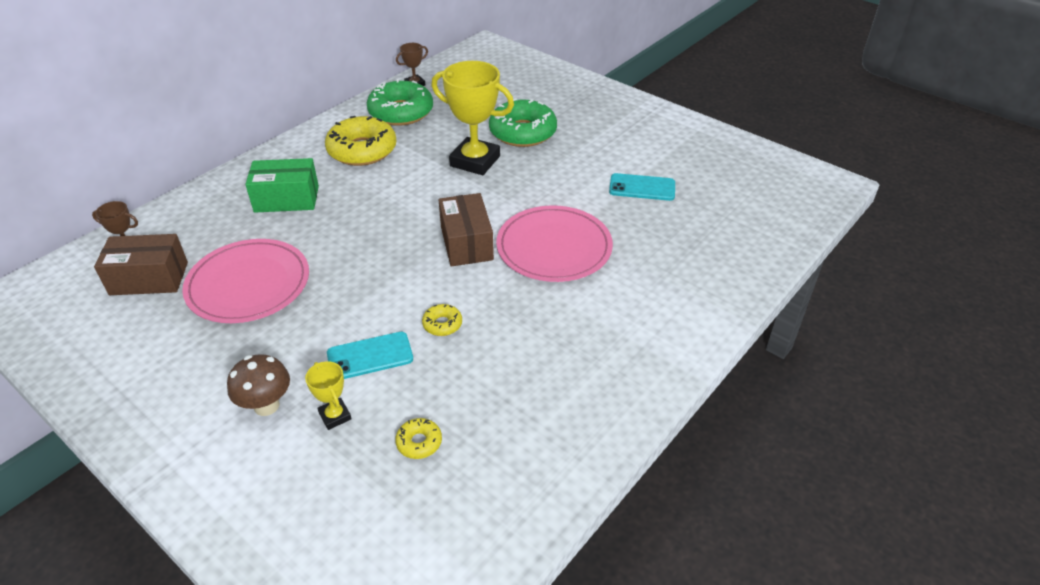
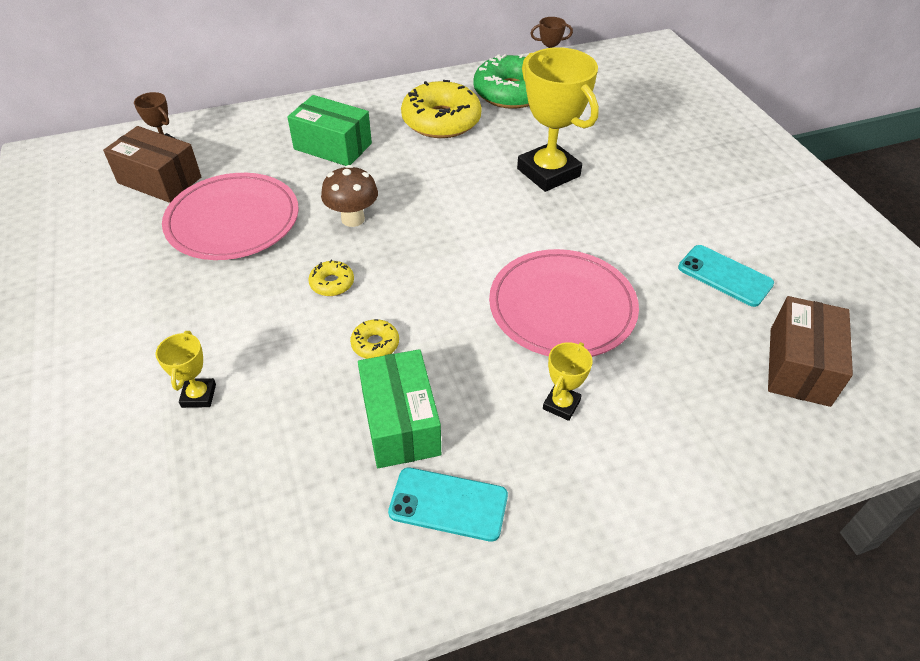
camera: 30 degrees right, 5 degrees up
brown mushroom [227,354,290,416] -> brown mushroom moved to [321,165,378,227]
turquoise phone [327,332,413,379] -> turquoise phone moved to [388,467,508,542]
yellow donut [395,418,442,459] -> yellow donut moved to [308,260,354,296]
brown box [438,193,494,267] -> brown box moved to [768,296,853,407]
green donut [489,99,557,147] -> none
none -> green box [358,349,441,468]
none -> yellow trophy [543,342,593,421]

